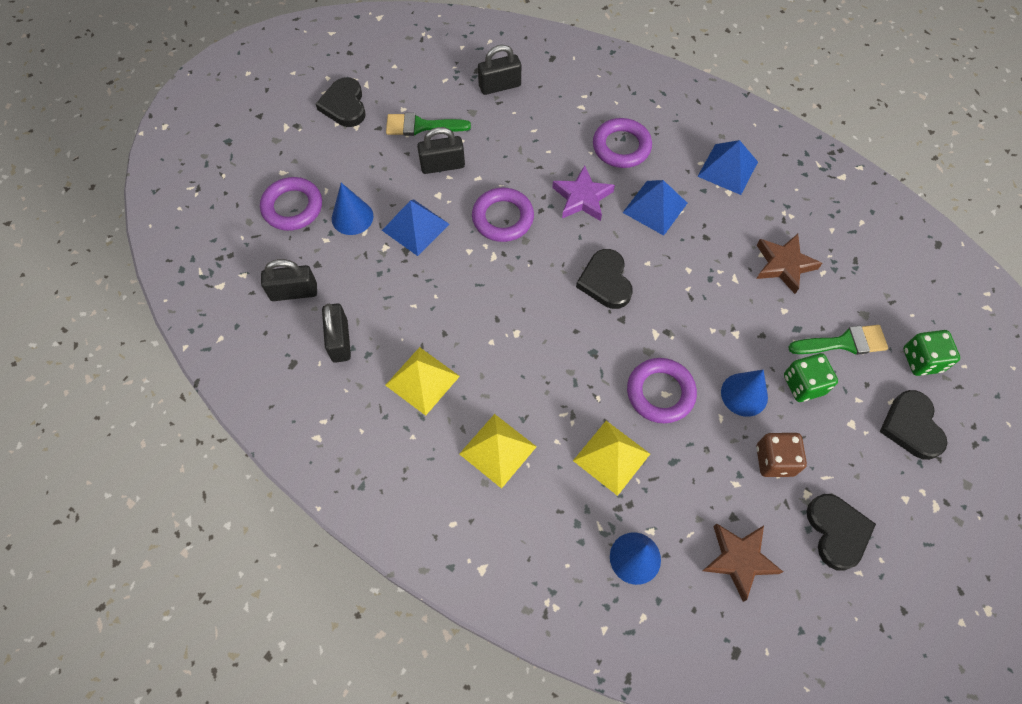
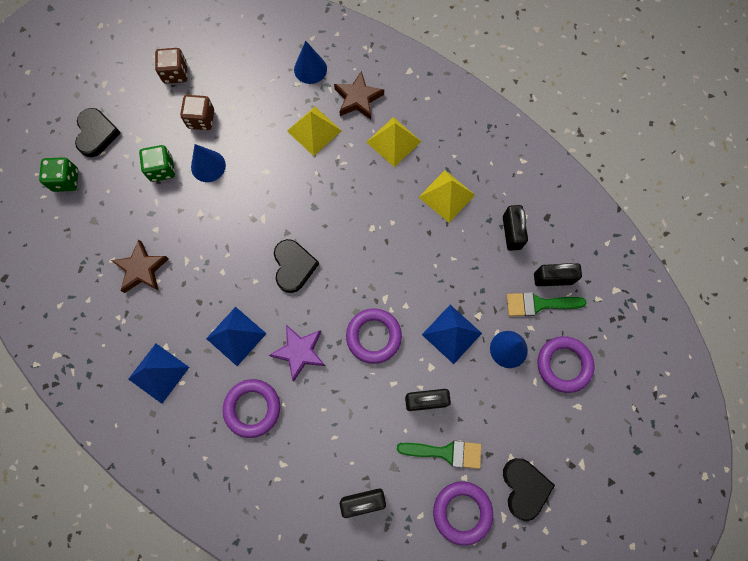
camera: 175 degrees left, 10 degrees up
purple ring [627,358,697,423] -> purple ring moved to [433,481,493,546]
brown star [703,524,783,602] -> brown star moved to [334,71,384,120]
green brush [788,325,888,355] -> green brush moved to [506,292,587,316]
black heart [807,494,876,571] -> brown dice [155,48,187,84]

